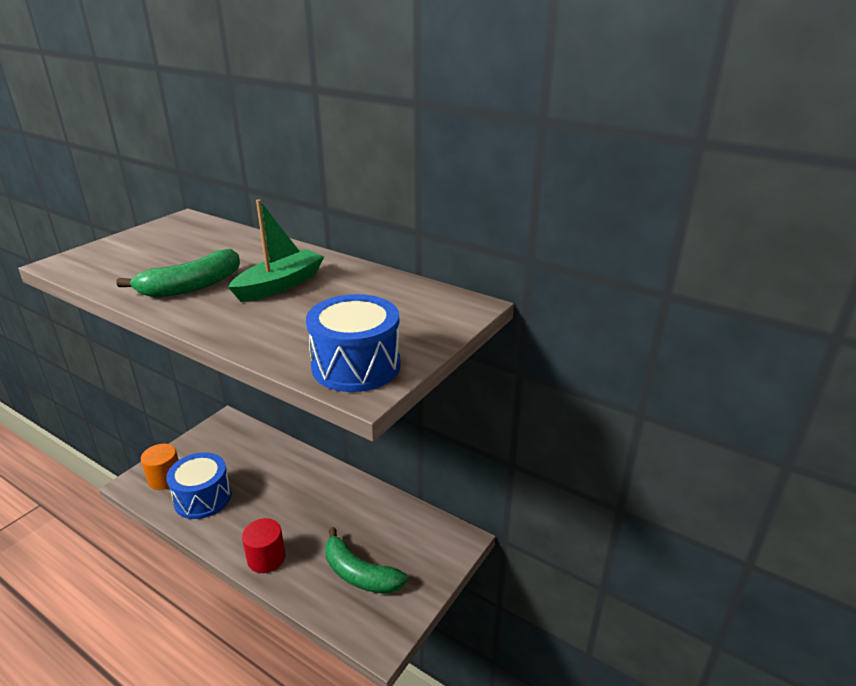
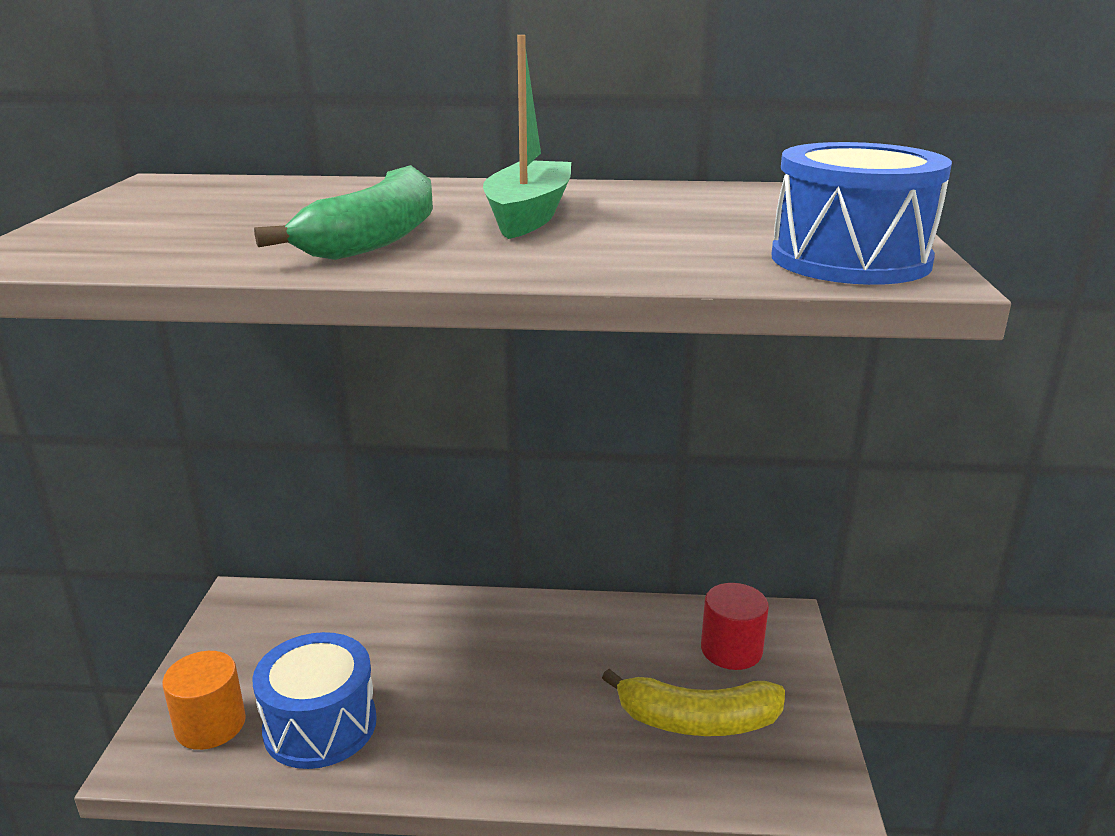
camera: 30 degrees left, 5 degrees down
red cylinder [242,518,285,573] -> red cylinder moved to [701,583,769,670]
green banana [325,527,408,594] -> yellow banana [602,669,785,736]

